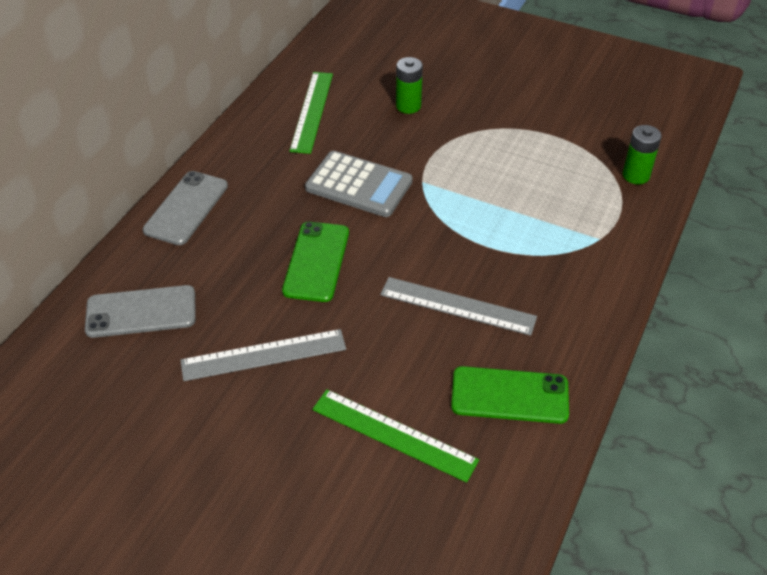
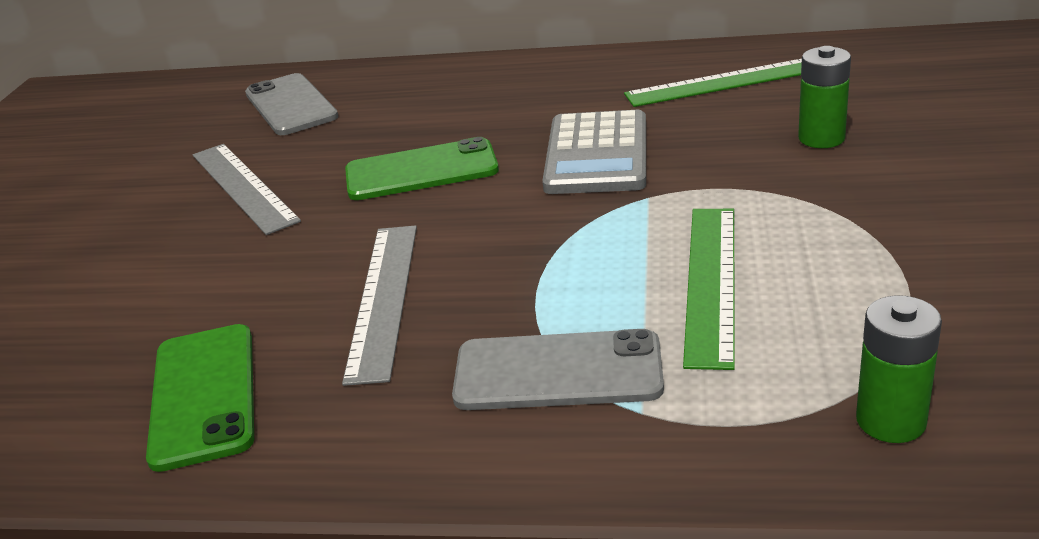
camera: 75 degrees right, 15 degrees down
grey phone [143,171,228,245] -> grey phone moved to [452,329,664,410]
green ruler [312,389,479,483] -> green ruler moved to [683,209,735,370]

